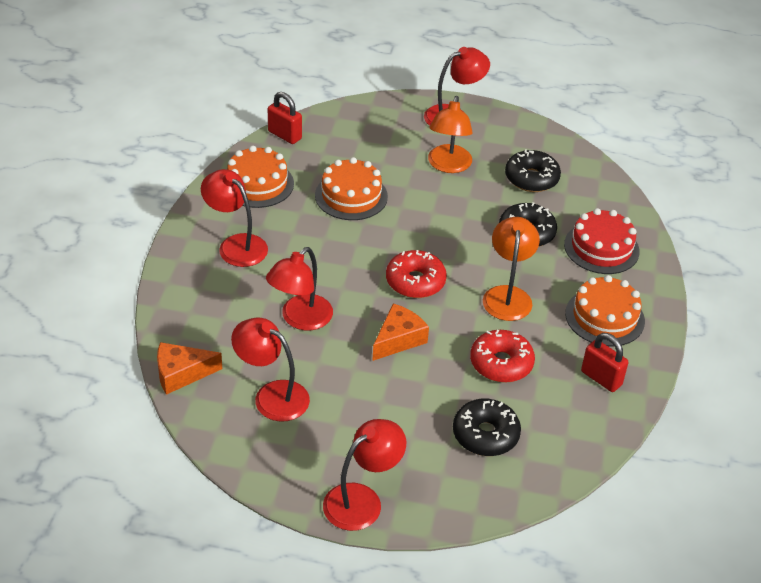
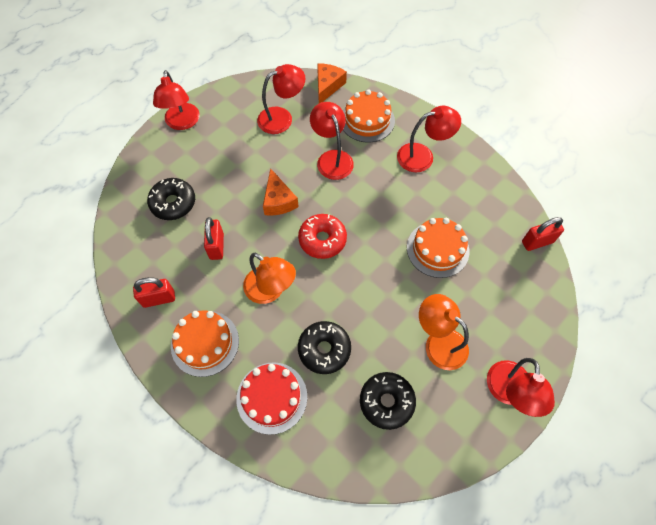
camera: 125 degrees right, 20 degrees up
orange cake [227,146,294,208] -> orange cake moved to [343,89,395,143]
red donut [470,330,535,383] -> red padlock [204,217,224,260]

